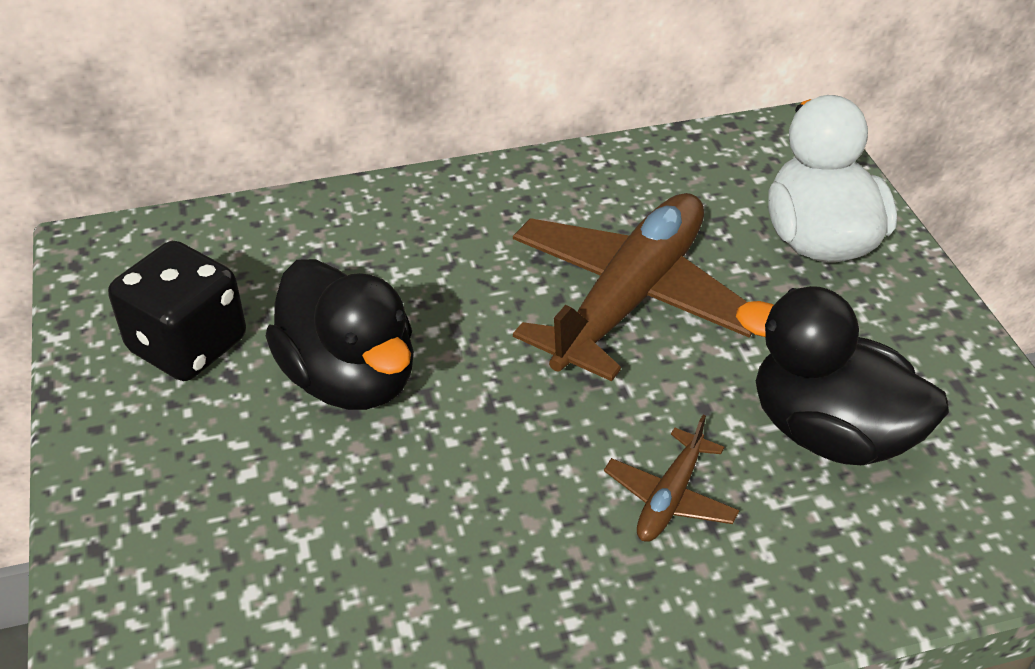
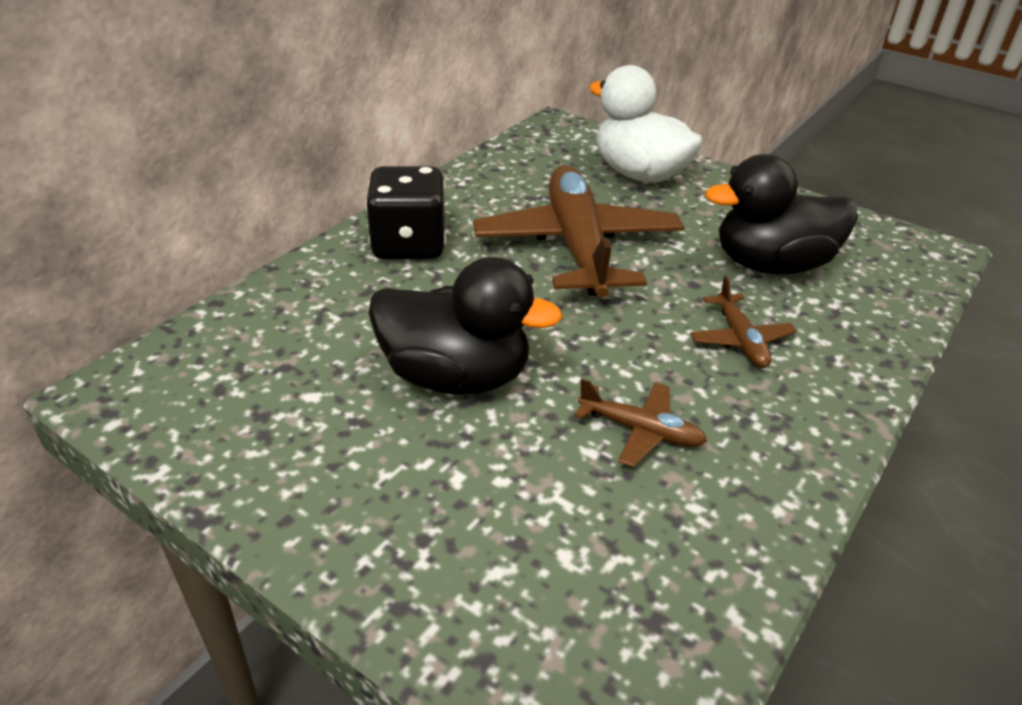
camera: 40 degrees left, 5 degrees down
black dice [108,241,246,381] -> black dice moved to [366,166,446,259]
none -> brown plane [575,379,707,467]

